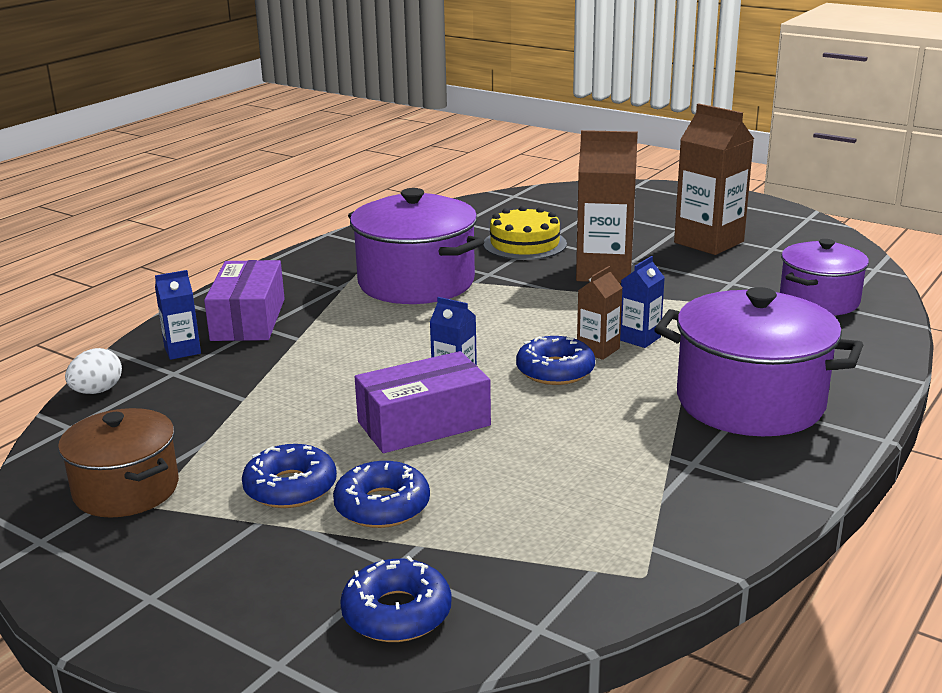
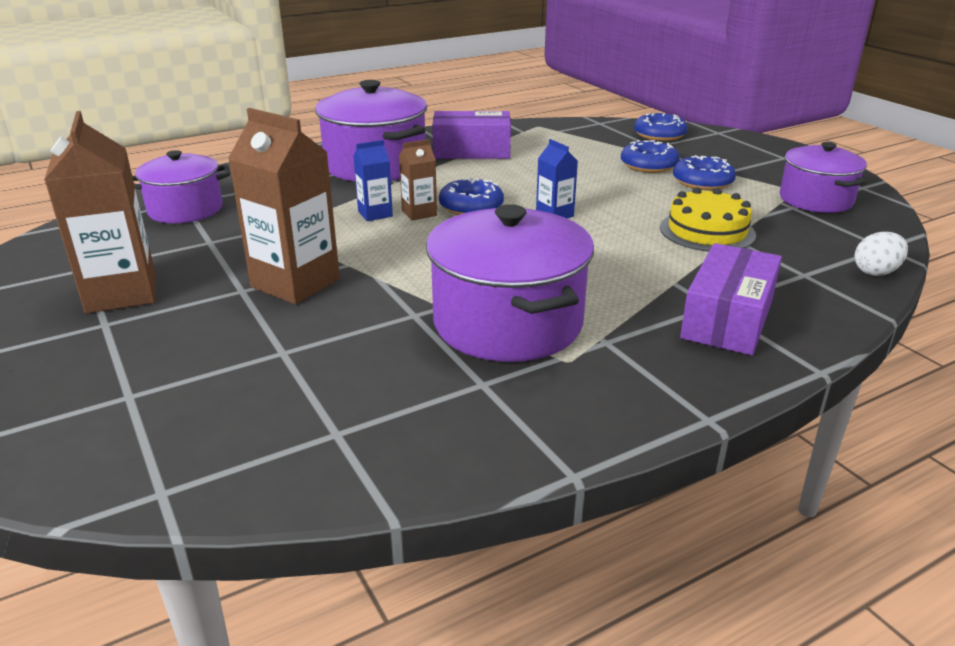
camera: 155 degrees left, 5 degrees up
brown pot [58,408,179,518] -> purple pot [779,142,867,213]
blue carton [155,270,201,360] -> none
purple box [355,351,491,453] -> purple box moved to [432,111,511,159]
yellow cake [483,206,567,260] -> yellow cake moved to [660,187,756,252]

